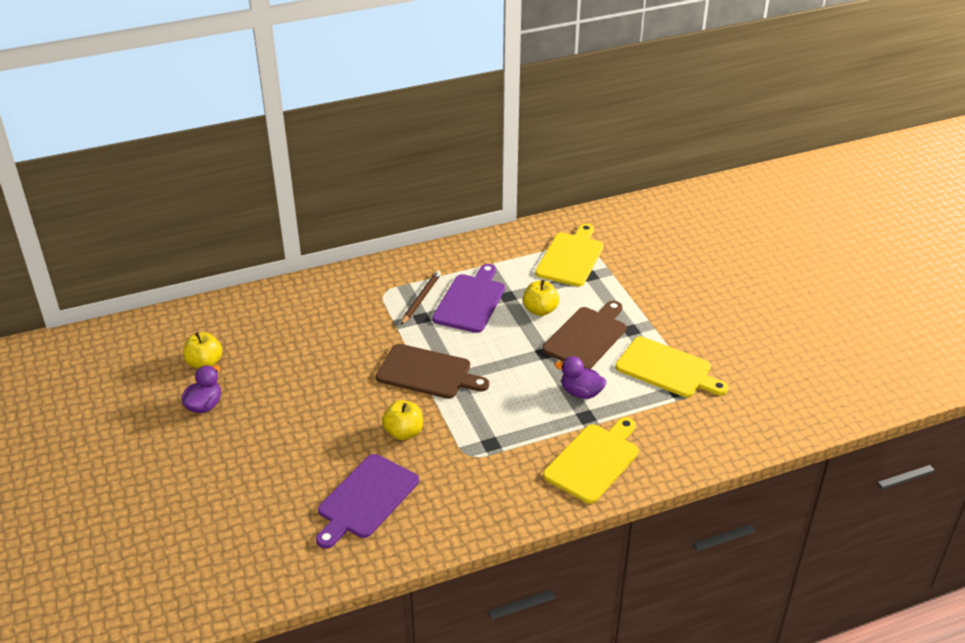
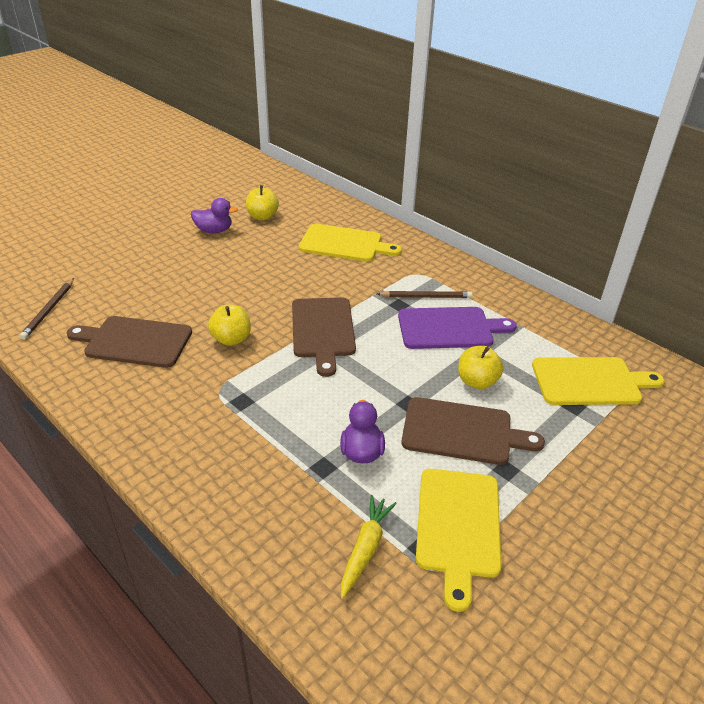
camera: 65 degrees right, 0 degrees up
purple cutting board [316,454,419,549] -> brown cutting board [67,316,192,368]
yellow cutting board [543,417,639,504] -> yellow cutting board moved to [299,224,402,262]
none -> brown pencil [19,278,74,340]
none -> yellow carrot [341,495,397,599]

